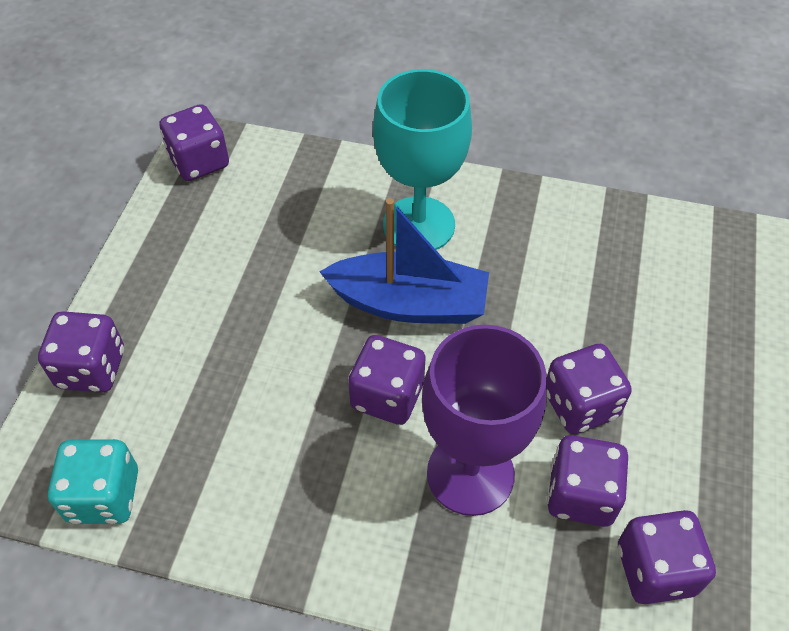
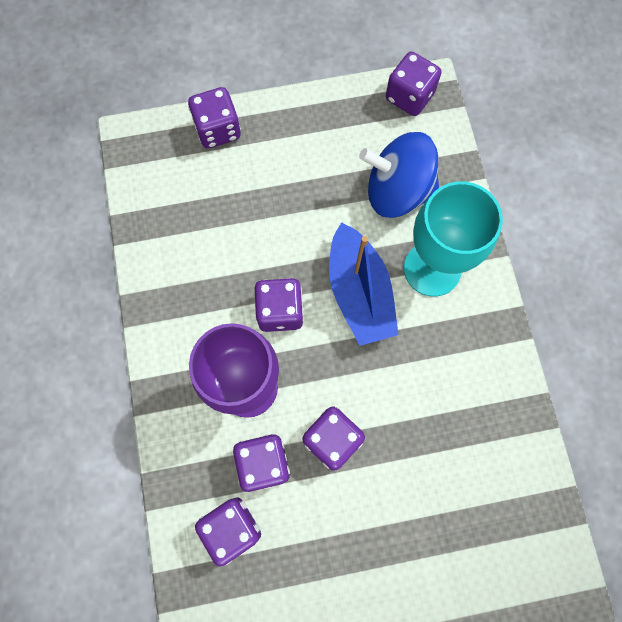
camera: 65 degrees right, 20 degrees up
turquoise dice [48,439,138,524] -> none
none -> blue spinning top [359,132,439,218]

